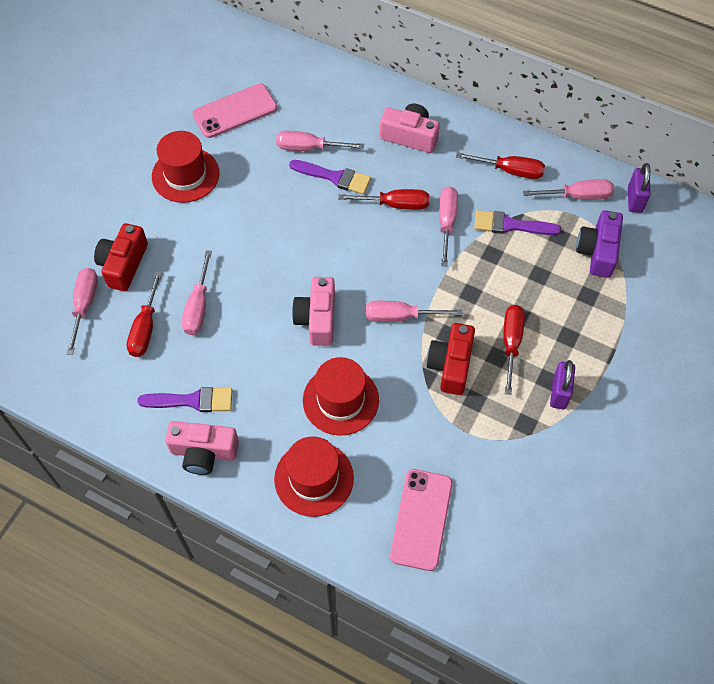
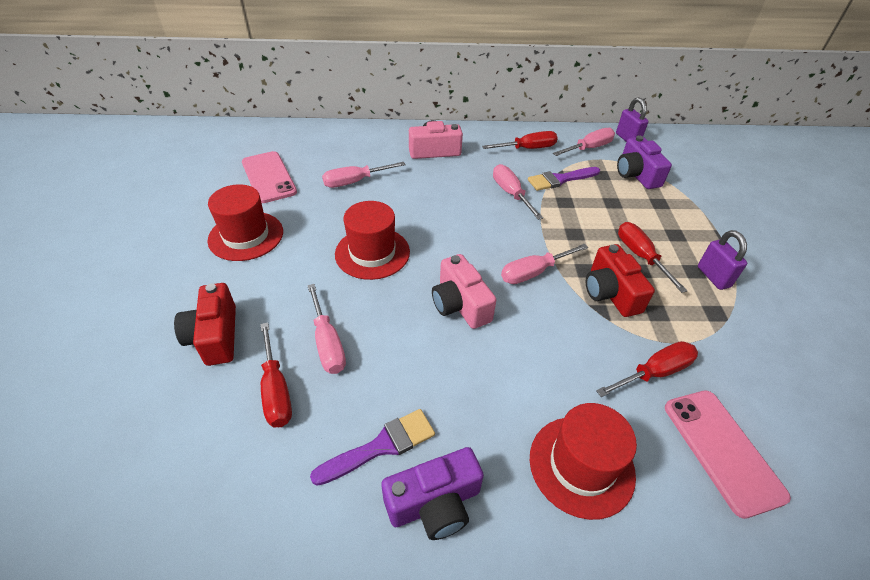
camera: 30 degrees left, 15 degrees down
pink screwdriver [67,268,98,355] -> none
pink camera [165,421,239,475] -> purple camera [381,447,484,540]
pink phone [192,83,277,138] -> pink phone turned 60 degrees counterclockwise [242,151,297,203]
purple brush [289,160,371,194] -> none
red hat [303,357,379,436] -> red hat moved to [335,201,410,280]
red screwdriver [338,189,429,210] -> red screwdriver moved to [596,341,698,397]

